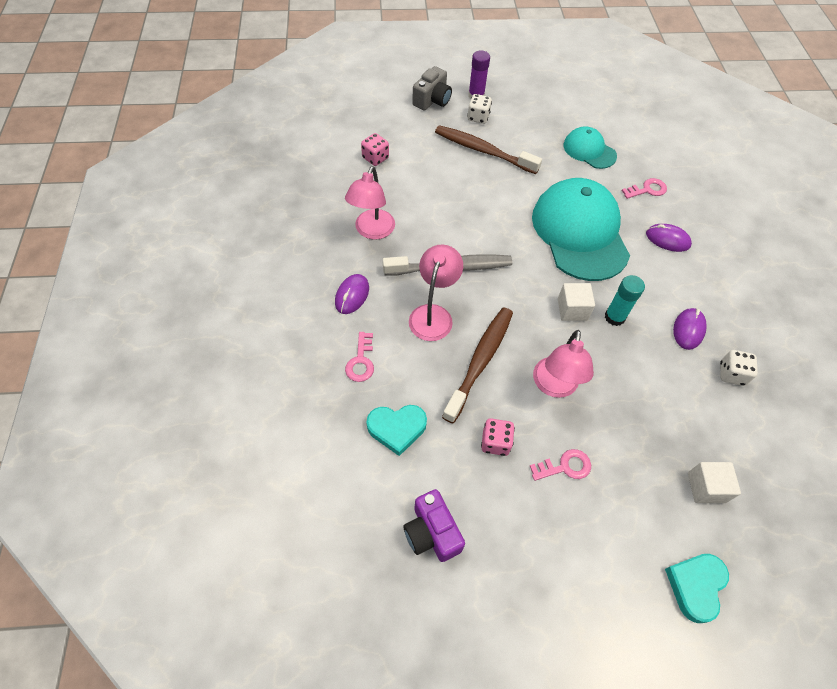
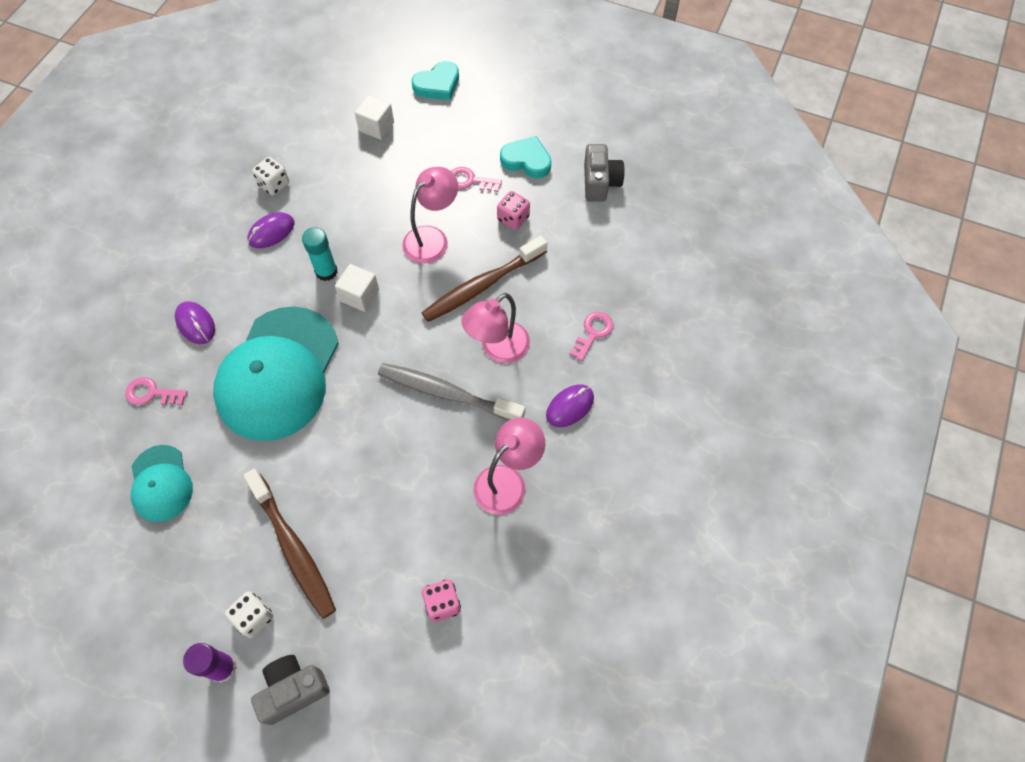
camera: 150 degrees left, 5 degrees up
turquoise heart [366,405,427,456] -> turquoise heart moved to [500,136,551,179]
purple camera [403,489,465,562] -> grey camera [584,144,625,202]

